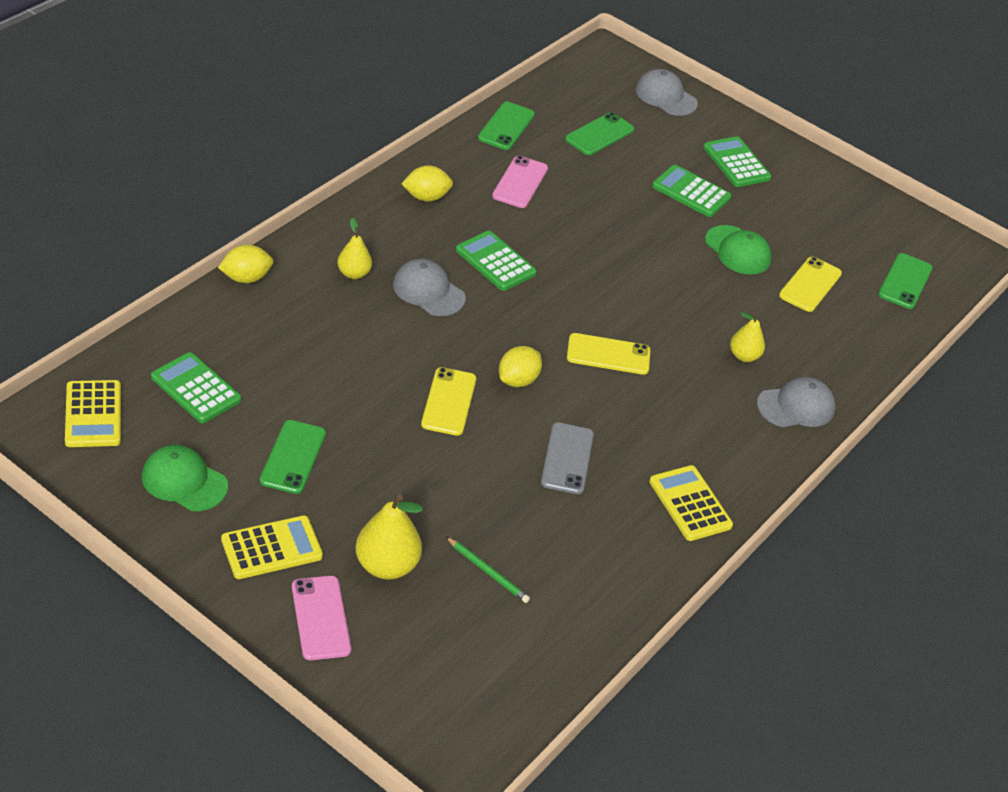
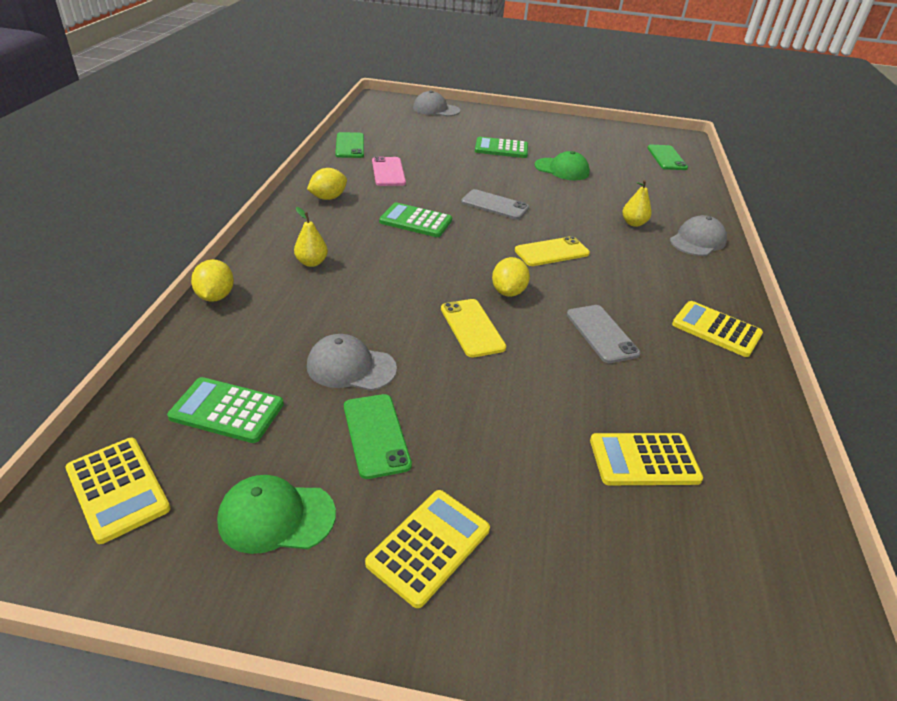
camera: 25 degrees left, 5 degrees down
yellow lemon [218,245,273,283] -> yellow lemon turned 45 degrees counterclockwise [191,259,234,302]
pink phone [292,576,351,660] -> none
yellow pear [356,494,423,580] -> none
grey cap [393,259,466,316] -> grey cap moved to [307,334,397,391]
green pencil [446,537,530,603] -> yellow calculator [590,433,703,485]
green phone [565,112,634,155] -> none
green calculator [703,136,771,187] -> none
yellow phone [779,257,842,312] -> none
none -> grey phone [461,189,529,219]

